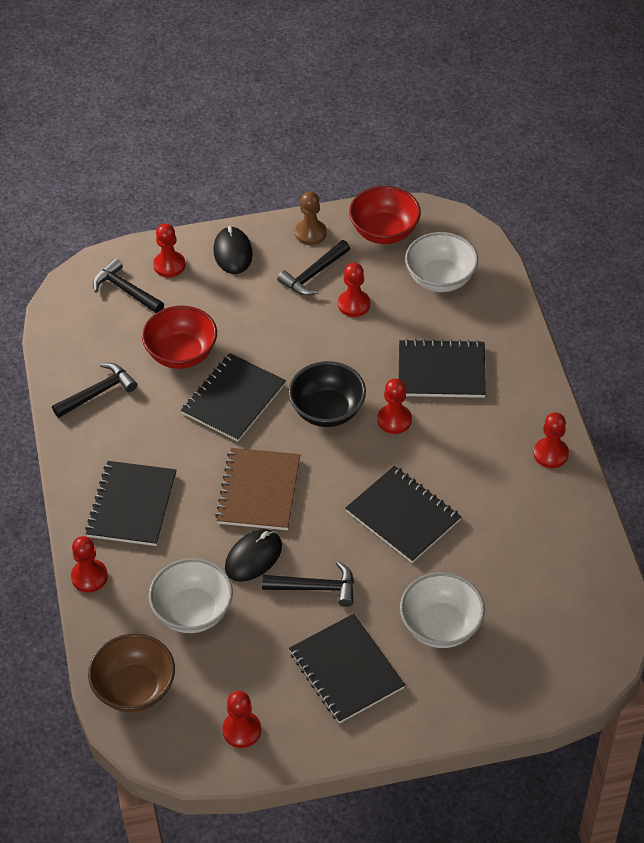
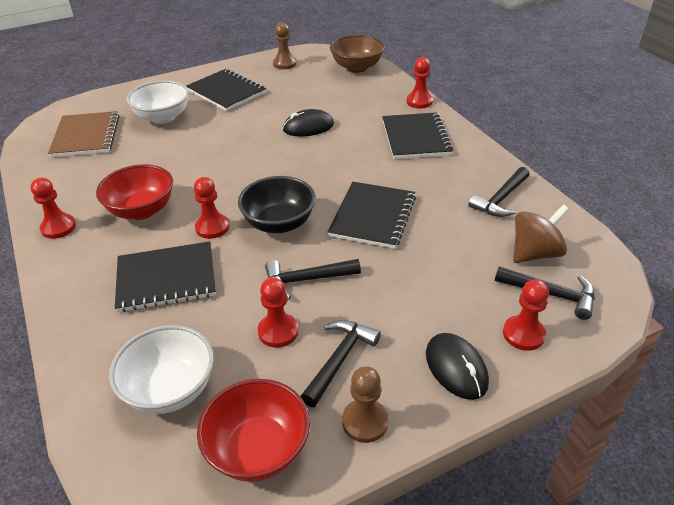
camera: 165 degrees right, 10 degrees down
red bowl [142,306,217,369] -> red bowl moved to [96,164,173,220]
white bowl [149,558,233,633] -> none
brown notebook [215,448,300,530] -> brown notebook moved to [48,111,120,157]
red pawn [222,691,261,748] -> brown pawn [273,22,297,69]
black mouse [225,529,282,582] -> black mouse turned 45 degrees clockwise [283,109,334,137]
black hammer [262,561,354,607] -> black hammer moved to [265,259,361,299]
black notebook [345,466,461,563] -> none
none -> brown spinning top [513,205,569,263]

